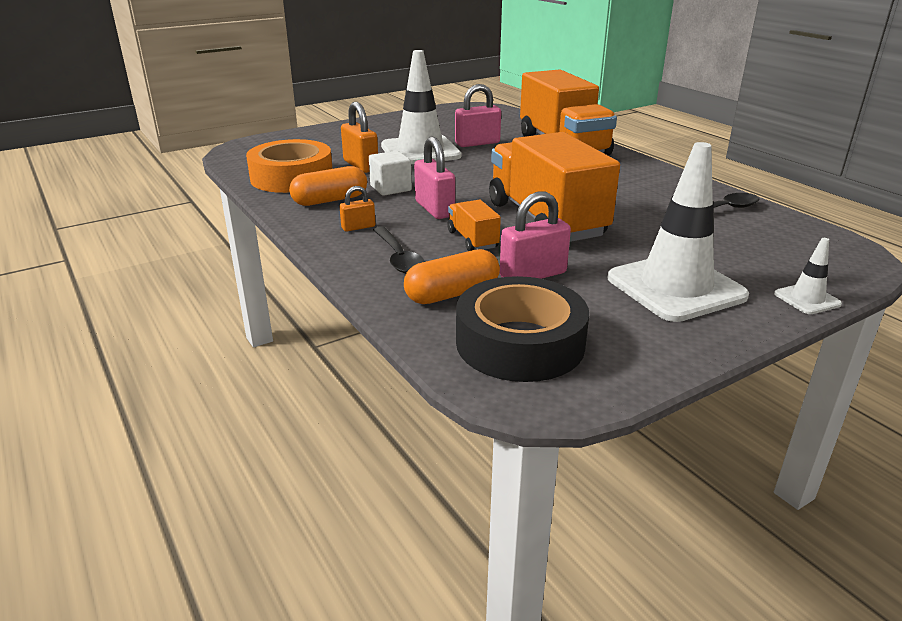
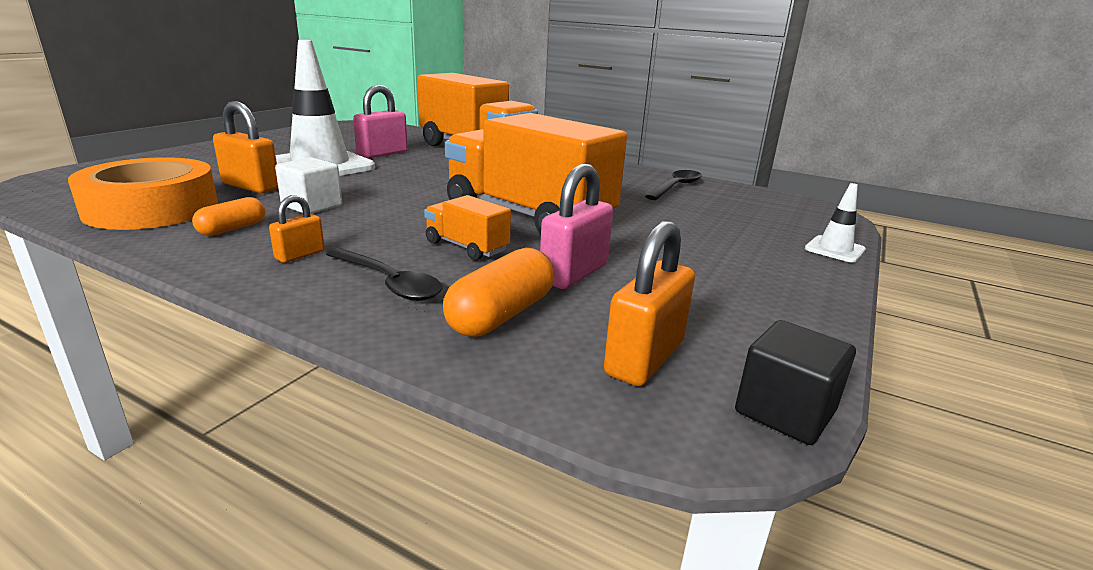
camera: 30 degrees left, 5 degrees down
orange capsule [289,166,367,206] -> orange capsule [192,197,265,236], size x0.63
pink padlock [414,137,455,219] -> none
black tape [456,276,589,382] -> orange padlock [604,220,695,386]
white traffic cone [608,142,749,322] -> none
none -> black cube [735,320,856,445]

